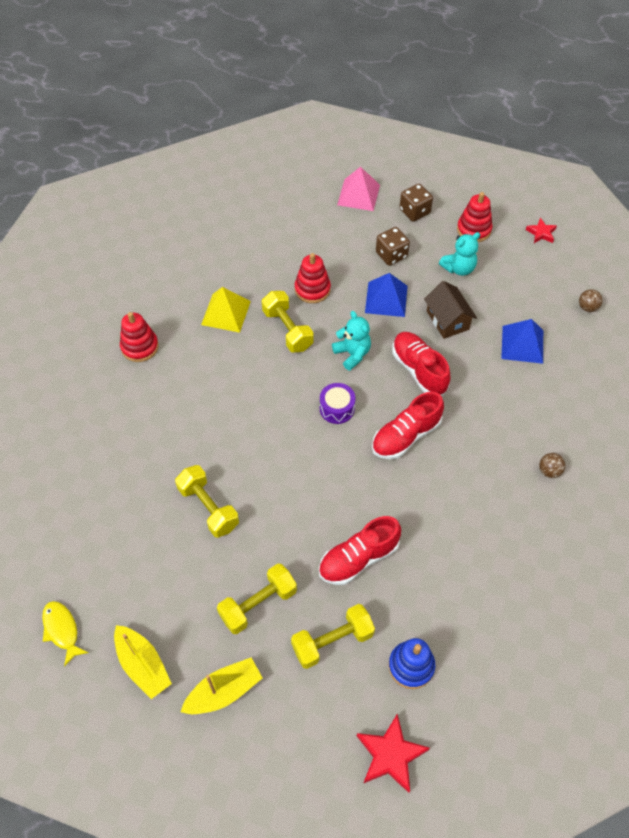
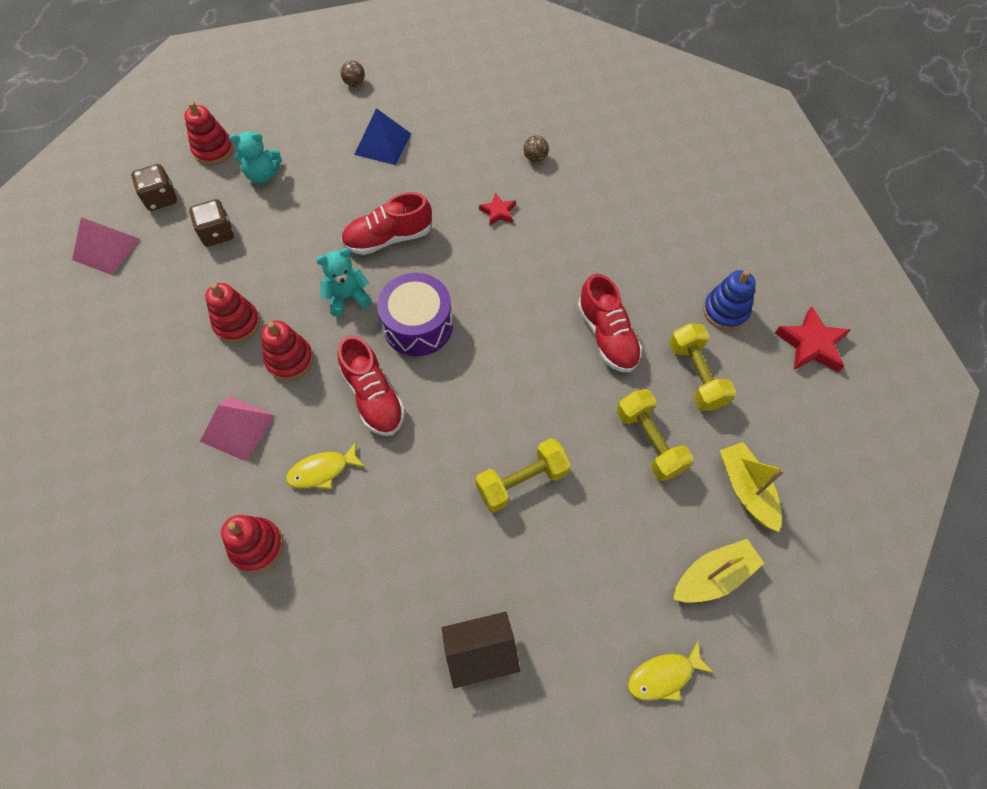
camera: 80 degrees left, 5 degrees up
yellow pyramid [201,287,251,333] -> pink pyramid [200,396,275,462]
yellow dumbbell [262,291,313,353] -> red stacking toy [261,321,313,380]
purple drum [320,383,356,424] -> purple drum [377,273,453,356], size x1.69
blue pyramid [365,273,408,317] -> none
red shoe [372,392,444,459] -> red shoe moved to [338,335,405,436]
brown house [424,281,477,339] -> brown house moved to [442,612,520,688]
turquoise teddy bear [439,232,480,276] -> turquoise teddy bear turned 105 degrees clockwise [229,132,281,183]
red star [526,218,557,243] -> red star moved to [479,193,516,226]
none -> yellow fish [286,442,365,489]

